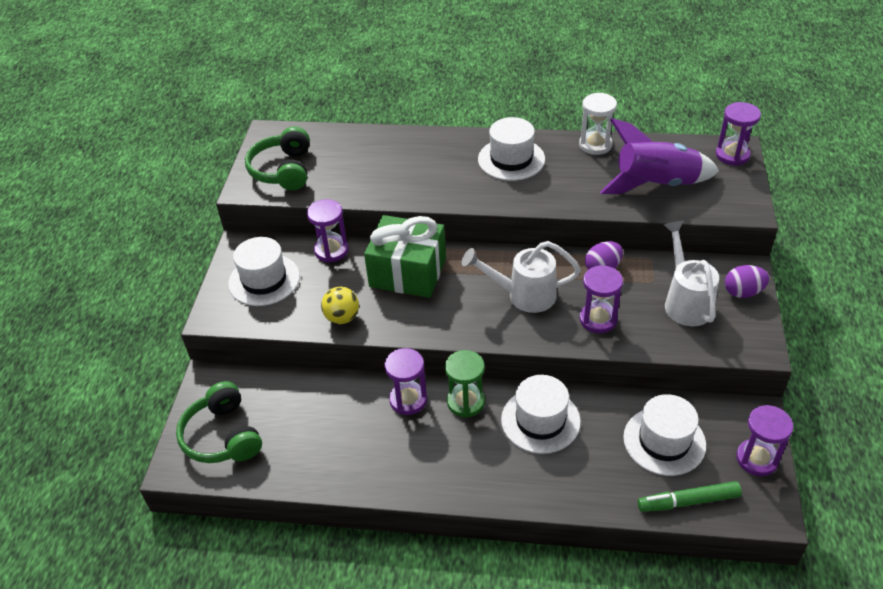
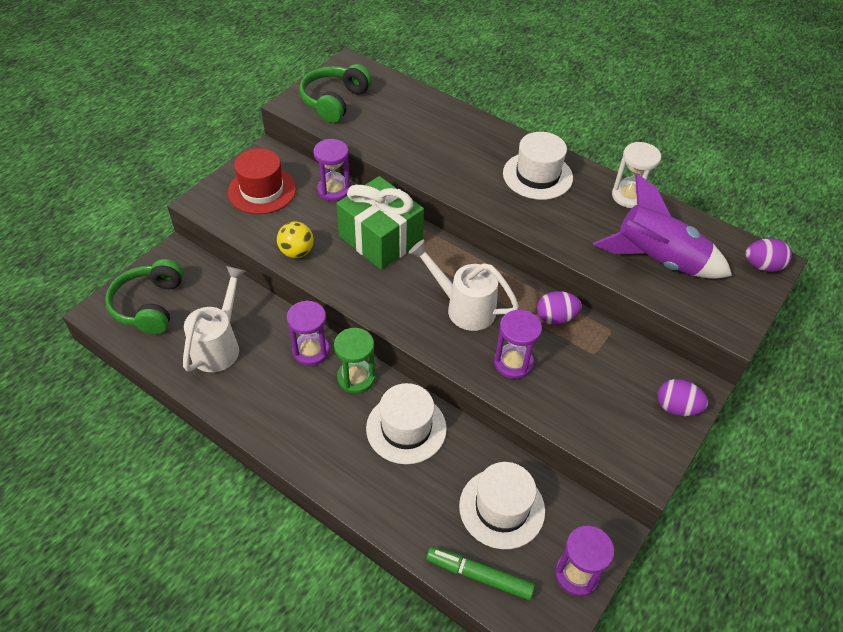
camera: 25 degrees right, 5 degrees up
white hat [228,237,300,306] -> red hat [228,148,296,214]
white watering can [664,221,719,326] -> white watering can moved to [183,266,246,372]
purple hourglass [716,102,761,166] -> purple egg [745,238,792,272]

